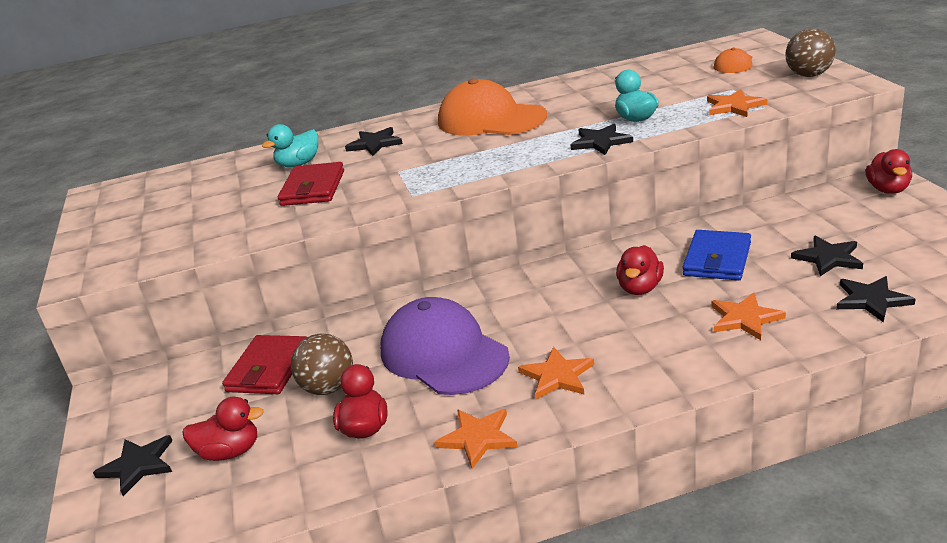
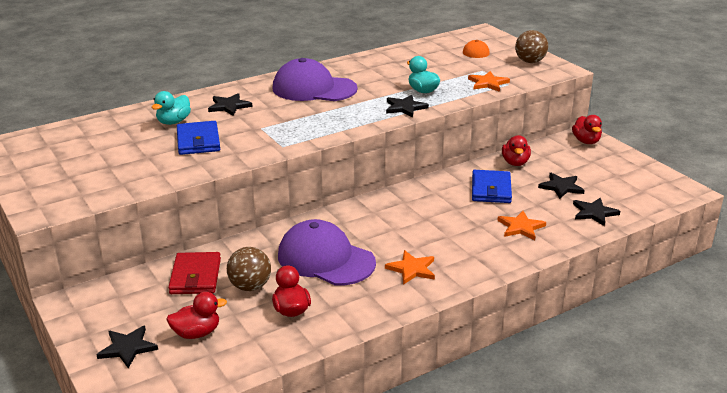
camera: 20 degrees left, 0 degrees up
red wallet [278,162,344,206] -> blue wallet [177,121,220,155]
orange star [434,409,518,469] -> none
orange cap [438,78,547,135] -> purple cap [273,58,358,101]
red duck [616,245,664,295] -> red duck moved to [502,135,531,166]

